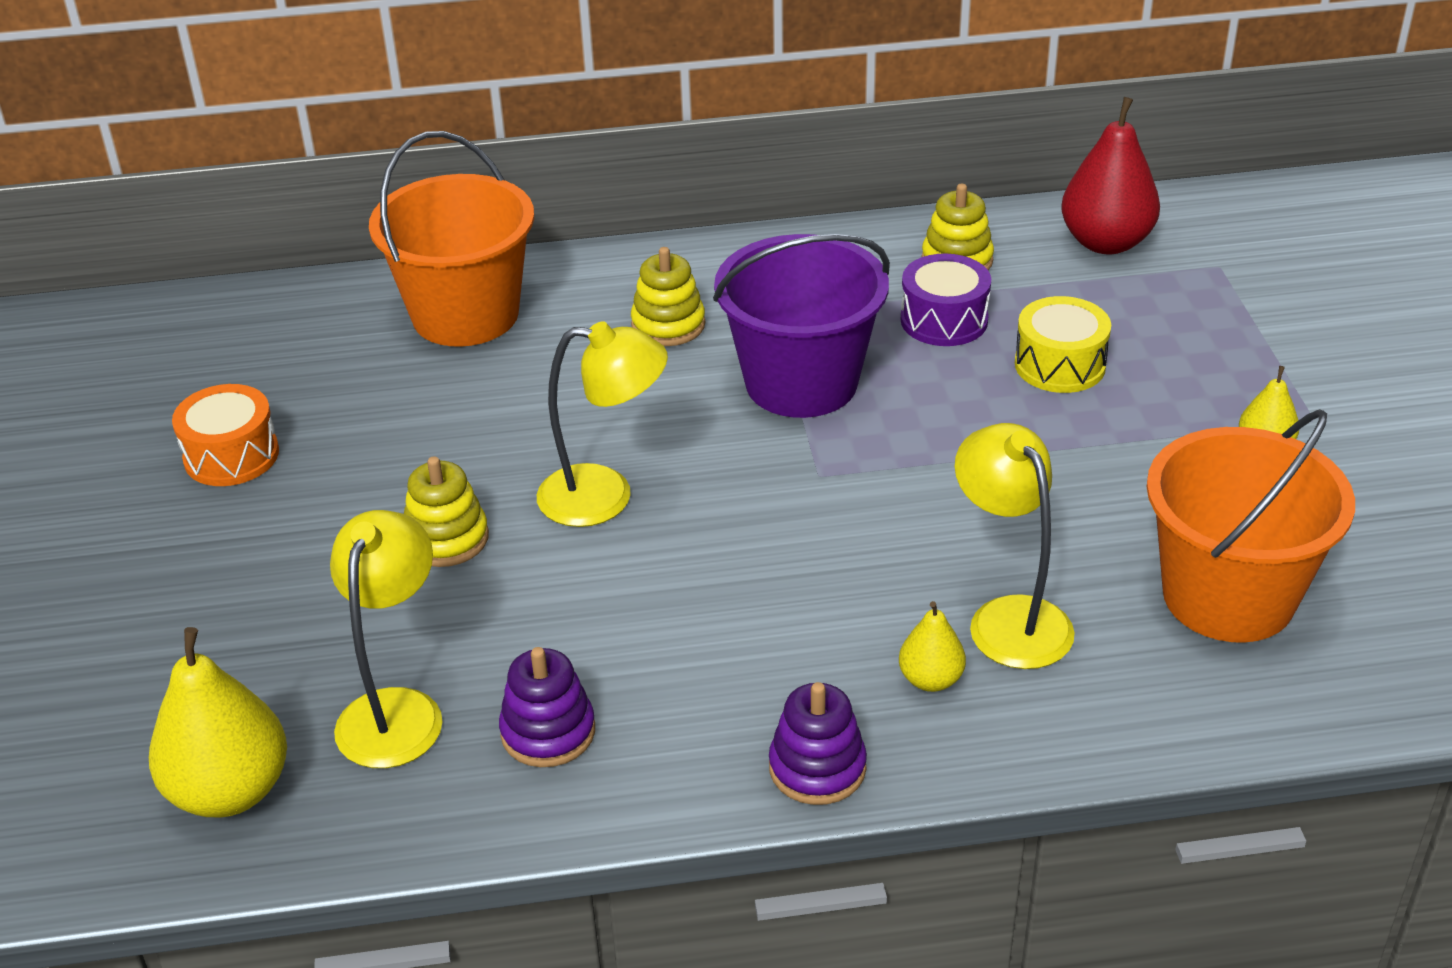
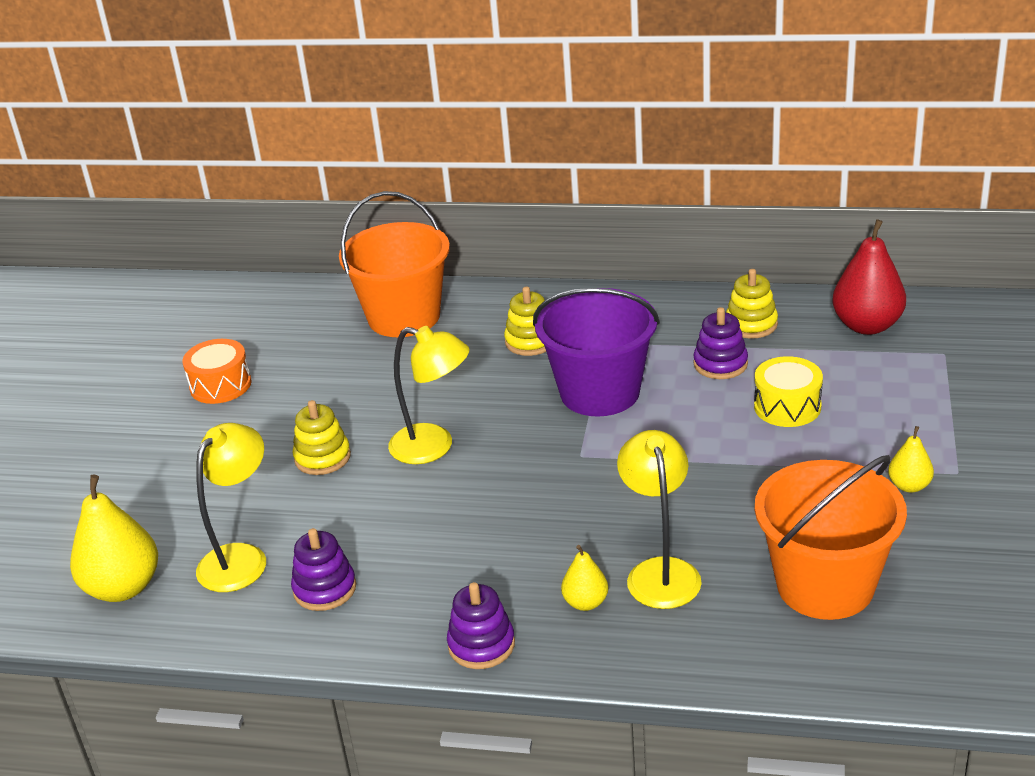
camera: 20 degrees right, 5 degrees down
purple drum [901,254,991,346] -> purple stacking toy [693,307,748,379]

